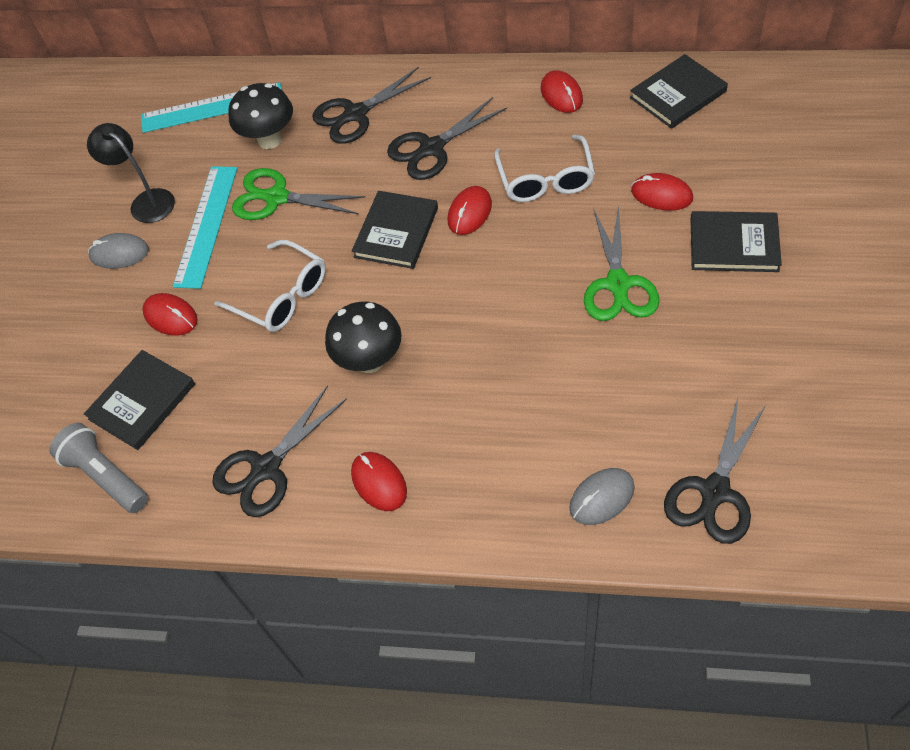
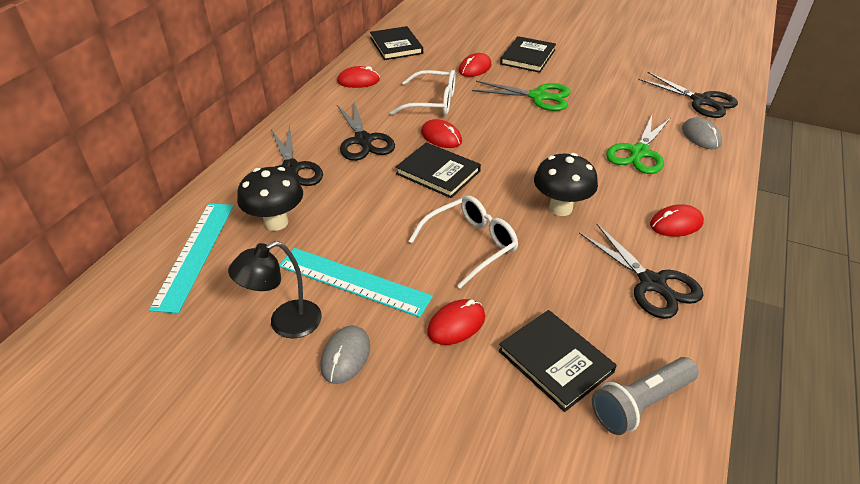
camera: 80 degrees left, 15 degrees down
green scissors [232,168,365,220] -> green scissors moved to [606,115,671,174]

